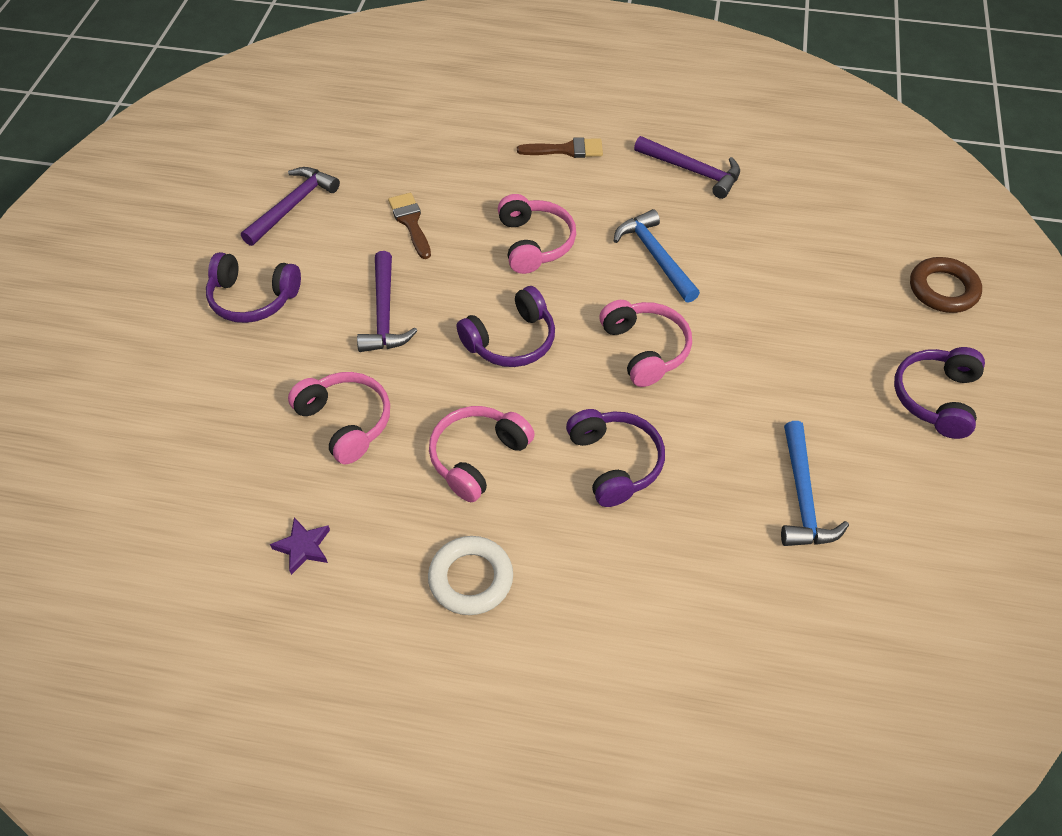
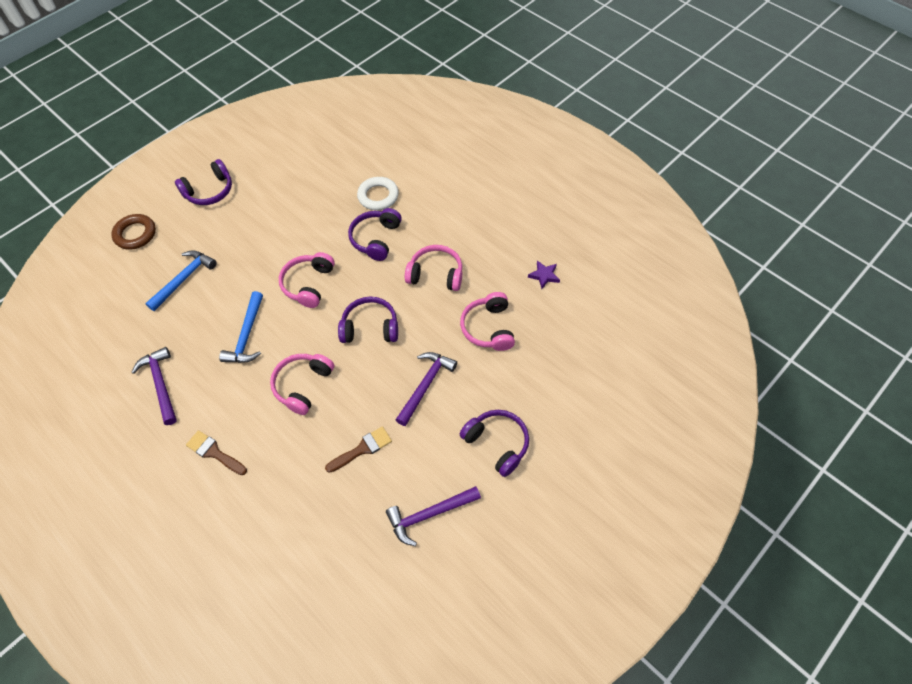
camera: 145 degrees left, 5 degrees up
brown brush [388,193,431,259] -> brown brush turned 135 degrees counterclockwise [325,426,392,473]
white ring [428,536,513,615] -> white ring moved to [357,177,399,210]
pink headphones [429,406,535,502] -> pink headphones turned 150 degrees counterclockwise [405,245,462,291]
blue hammer [781,421,849,546] -> blue hammer moved to [145,250,217,311]

